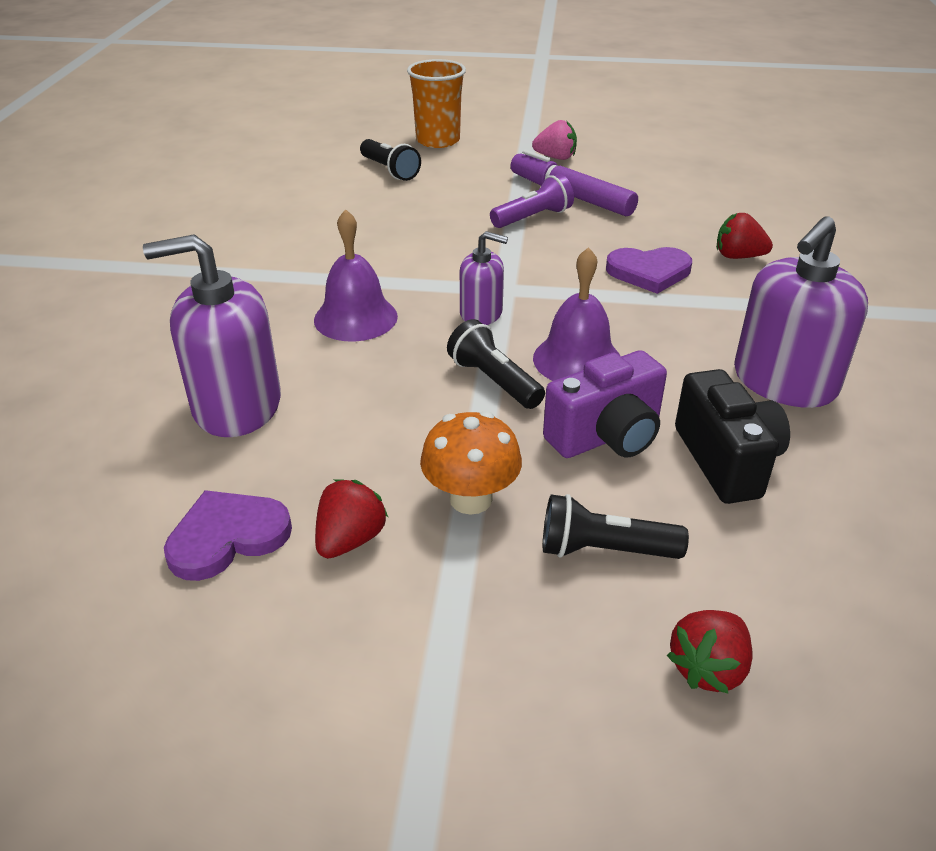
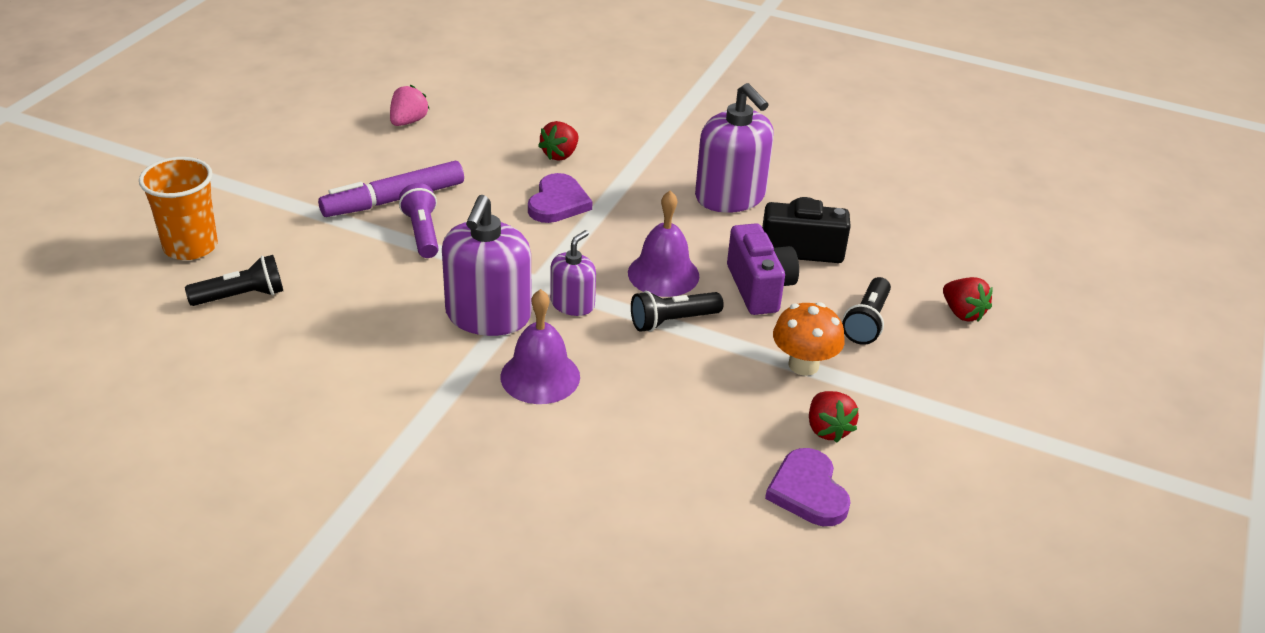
camera: 75 degrees left, 0 degrees up
purple soap dispenser [143,234,281,437] -> purple soap dispenser moved to [442,195,532,336]
red strawberry [315,479,388,558] -> red strawberry turned 150 degrees counterclockwise [809,391,859,443]
pink strawberry [532,120,577,160] -> pink strawberry moved to [390,85,429,126]

